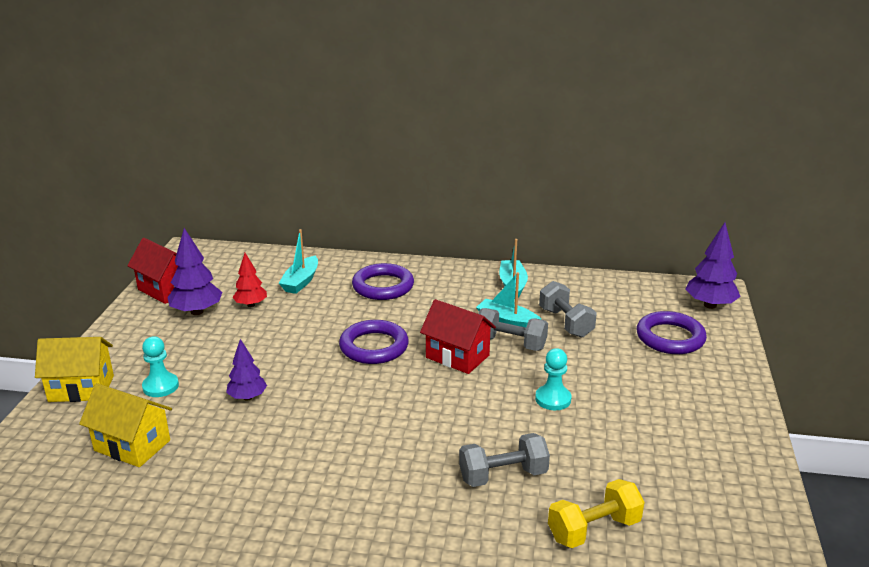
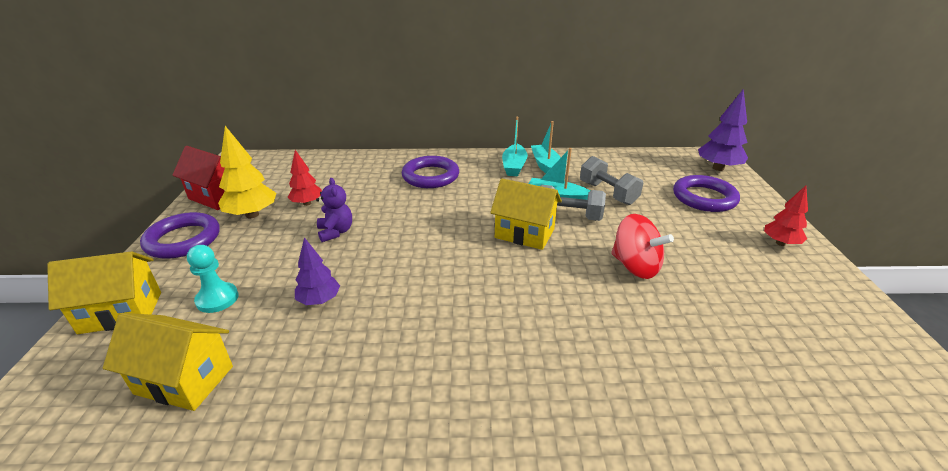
camera: 10 degrees left, 5 degrees up
purple tree [167,228,222,315] -> yellow tree [218,126,276,218]
turquoise boat [279,229,318,294] -> turquoise boat moved to [502,117,528,176]
purple ring [339,320,409,364] -> purple ring moved to [140,212,220,259]
red house [420,299,496,374] -> yellow house [490,178,562,250]
grey dumbbell [459,433,550,487] -> none
turquoise pawn [535,348,571,410] -> red spinning top [611,214,674,279]
yellow dumbbell [548,479,645,548] -> none
none -> purple teddy bear [316,178,352,242]
none -> red tree [764,185,808,246]

